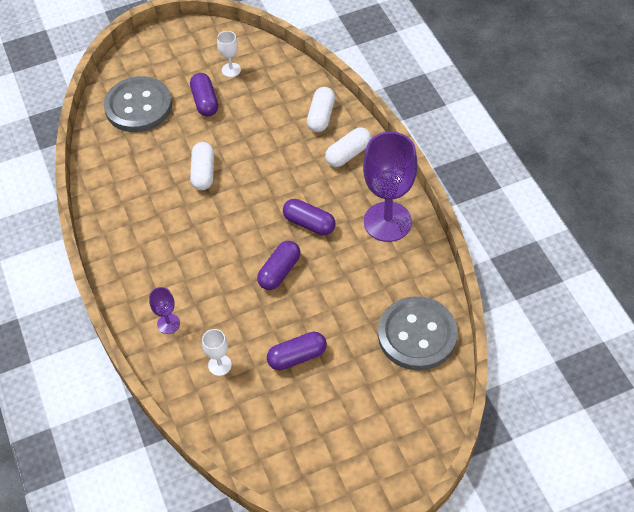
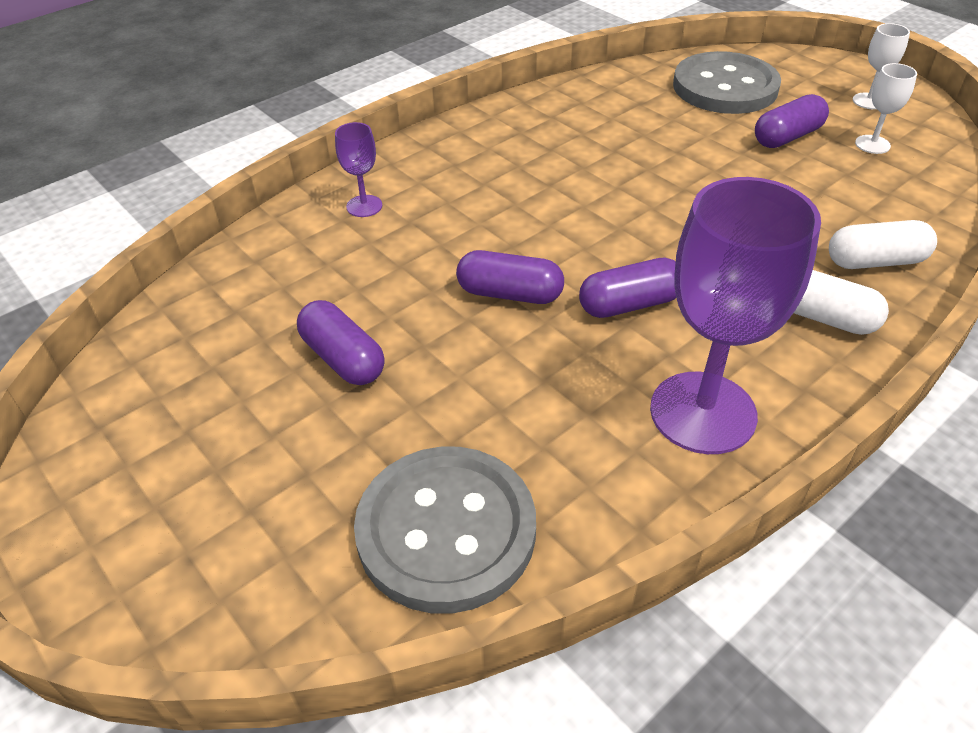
camera: 70 degrees right, 10 degrees down
white capsule [190,142,214,190] -> none
white goblet [202,329,232,376] -> white goblet moved to [853,23,910,109]
purple capsule [283,199,336,235] -> purple capsule turned 60 degrees clockwise [579,258,676,318]

